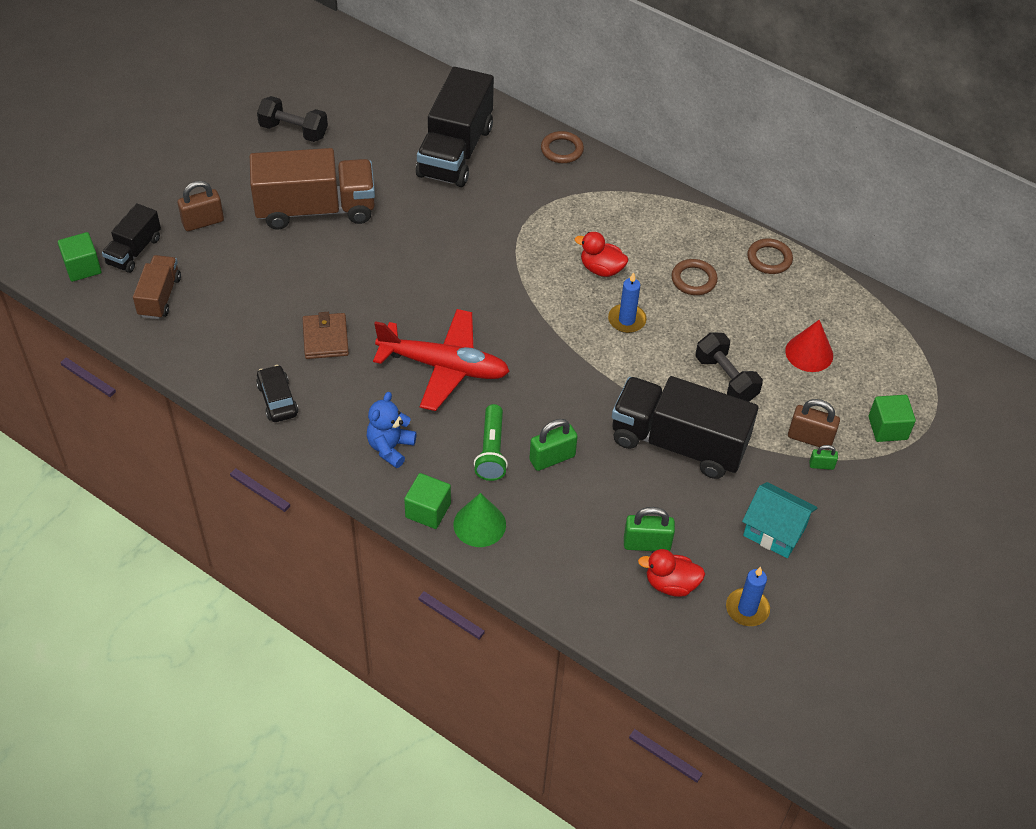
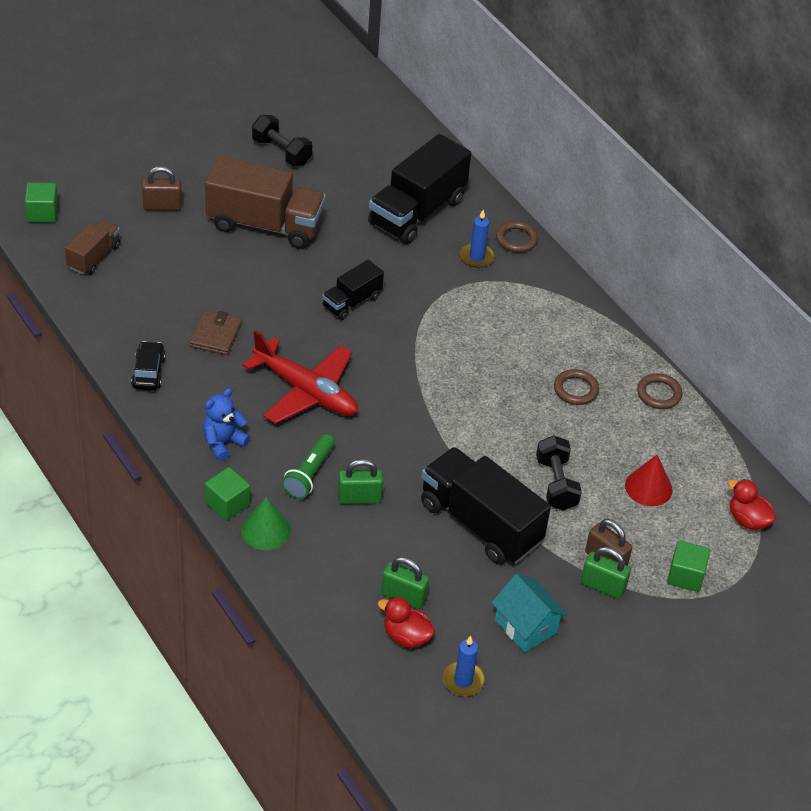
camera: 20 degrees right, 5 degrees down
black truck [102,203,161,273] -> black truck moved to [322,260,384,320]
red duck [575,232,628,277] -> red duck moved to [728,479,776,530]
blue candle [608,272,646,333] -> blue candle moved to [460,210,495,268]
green padlock [809,445,838,470] -> green padlock [581,547,631,599], size x1.81

